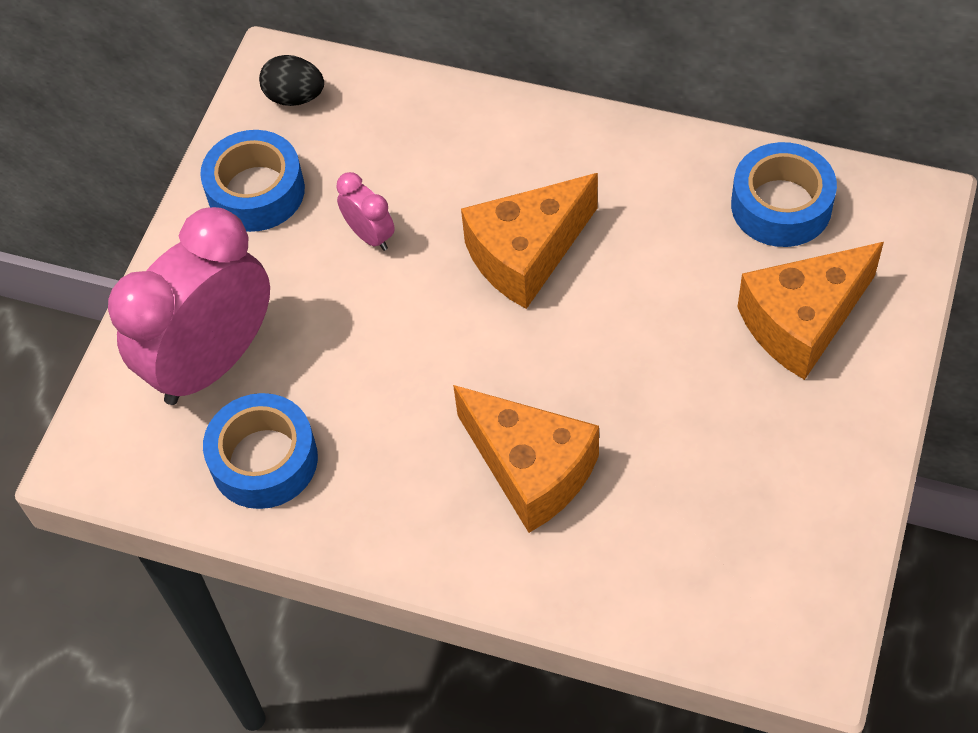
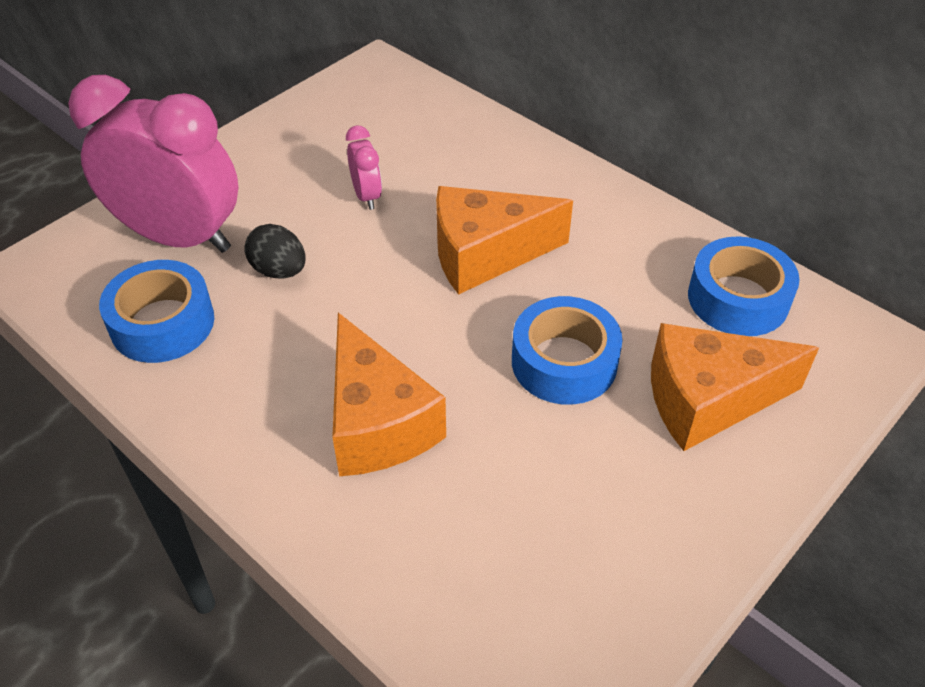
camera: 20 degrees right, 10 degrees down
pink clock [108,207,270,405] -> pink clock turned 45 degrees clockwise [68,75,238,253]
blue tape [200,130,305,232] -> blue tape moved to [512,296,623,405]
black egg [259,55,324,106] -> black egg moved to [244,224,305,279]

